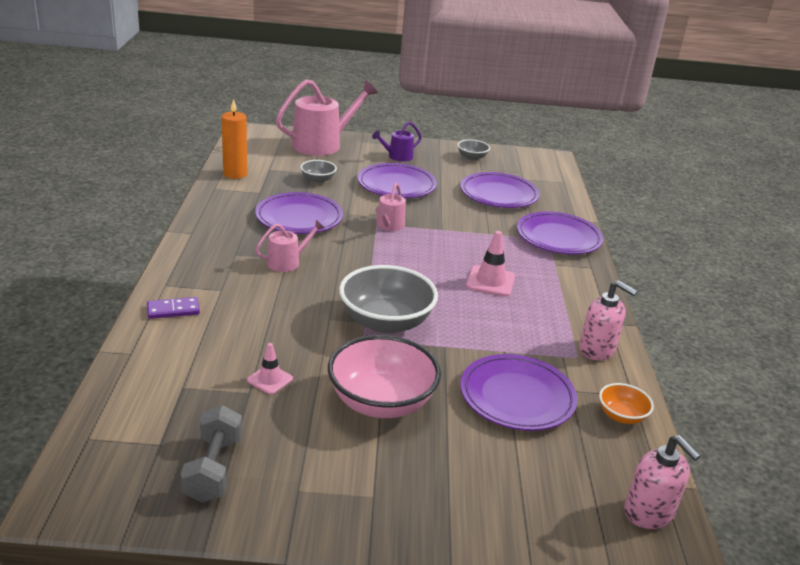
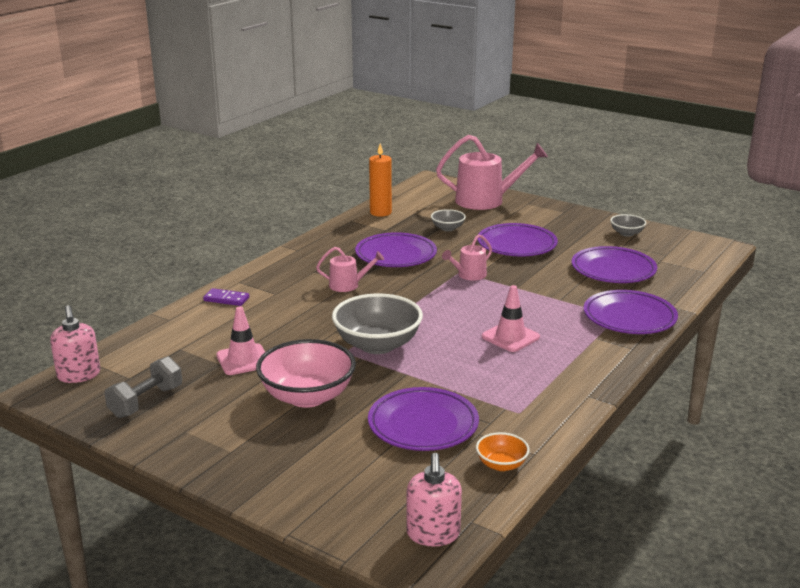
camera: 35 degrees right, 5 degrees down
pink traffic cone [247,343,293,394] -> pink traffic cone [216,307,265,375], size x1.58
purple watering can [372,122,422,162] -> none
pink soap dispenser [579,280,637,361] -> pink soap dispenser moved to [50,305,100,383]

